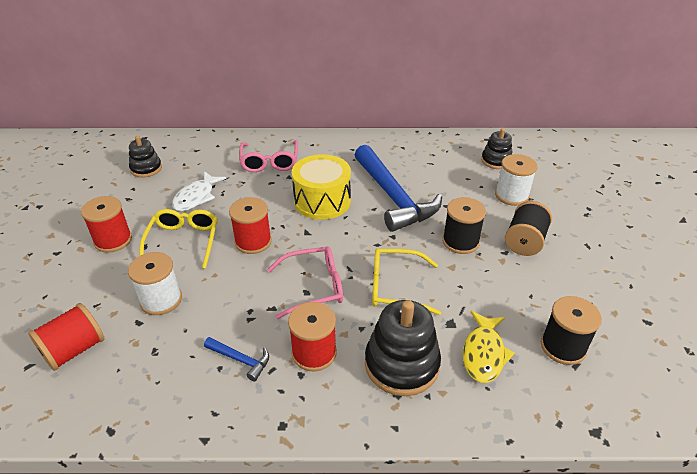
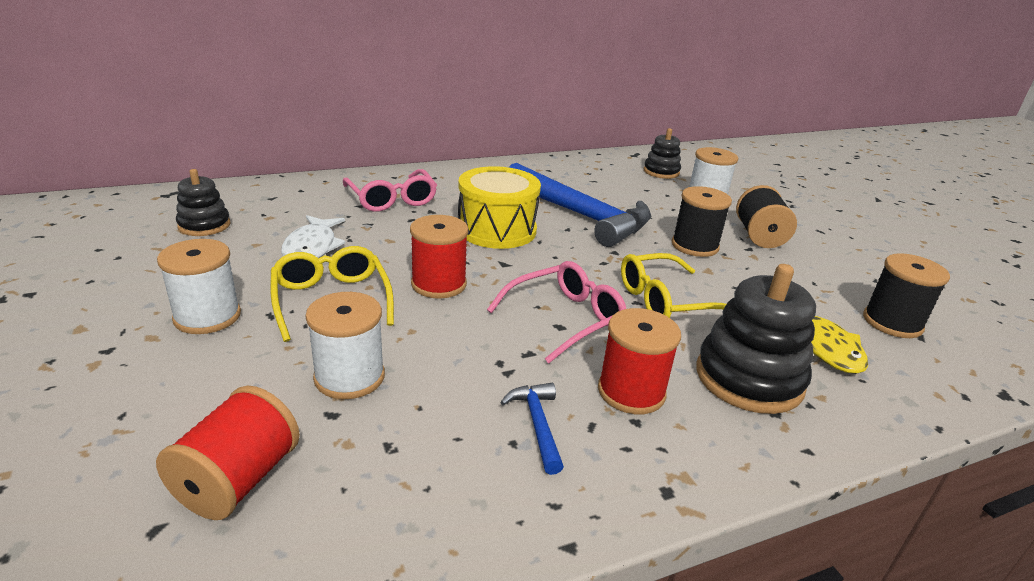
camera: 25 degrees left, 10 degrees down
red spool [81,196,132,253] -> white spool [157,239,241,334]
blue hammer [204,337,269,381] -> blue hammer turned 105 degrees counterclockwise [500,383,564,475]

